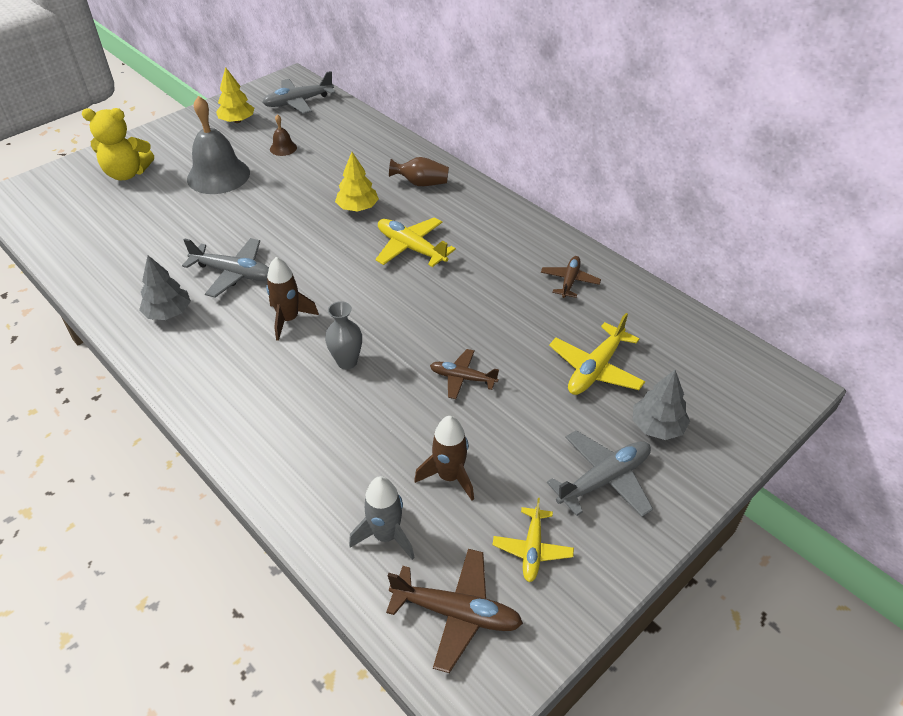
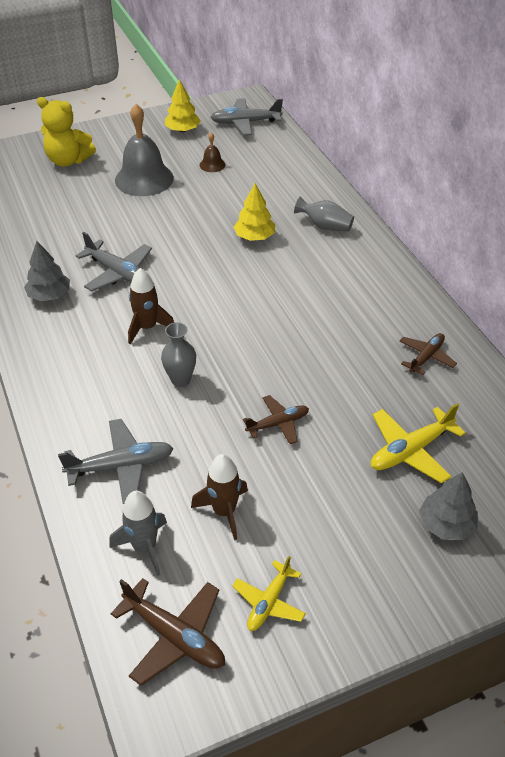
camera: 20 degrees right, 0 degrees up
yellow plane [375,217,456,267] -> none
brown vase [389,157,449,186] -> grey vase [294,196,354,232]
brown plane [430,349,499,399] -> brown plane turned 120 degrees clockwise [243,395,309,444]
grey plane [547,430,653,517] -> grey plane moved to [58,419,174,504]

